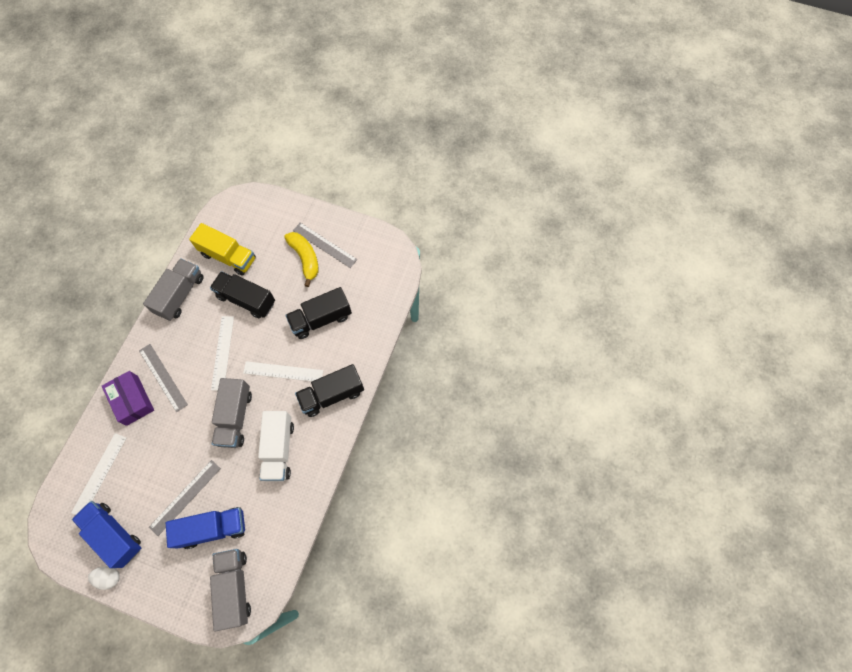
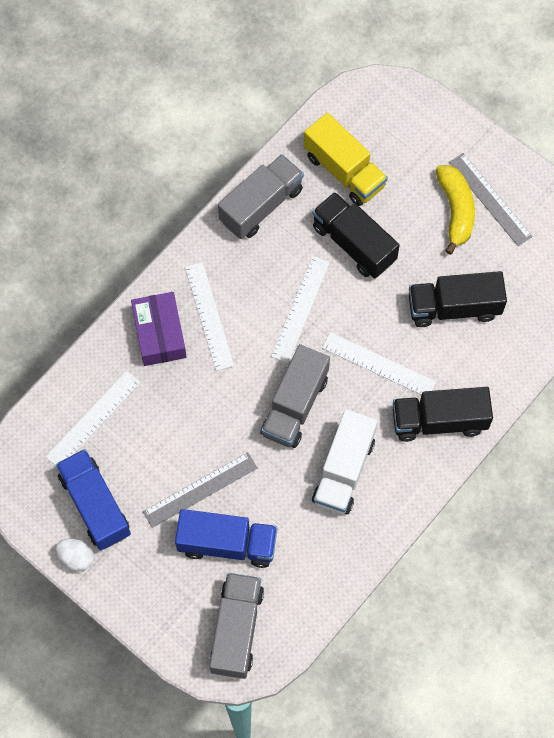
camera: 20 degrees right, 0 degrees up
grey ruler [139,344,188,412] -> white ruler [185,262,234,371]

